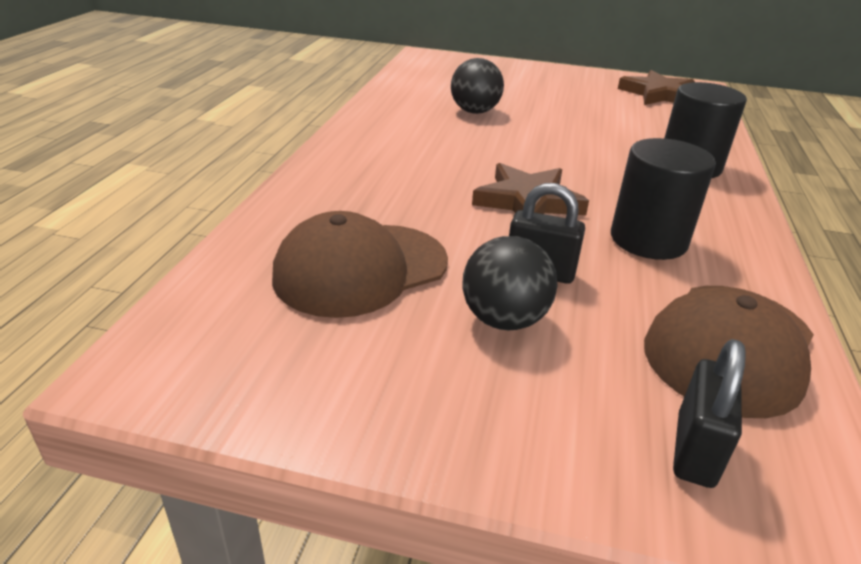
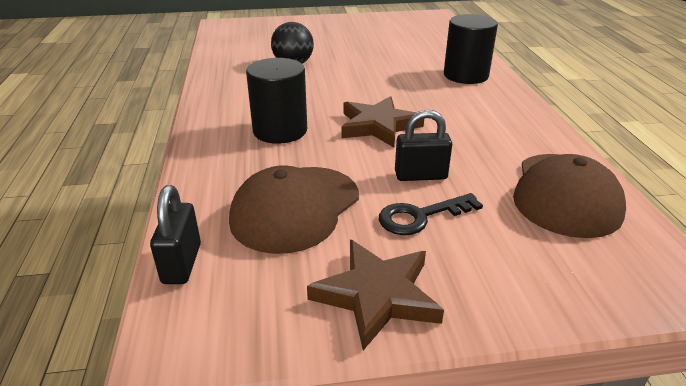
camera: 20 degrees left, 0 degrees up
black ball [462,236,558,331] -> black key [379,193,483,235]
black cylinder [611,138,716,260] -> black cylinder moved to [246,58,307,144]
brown star [618,70,695,105] -> brown star moved to [307,240,444,350]
black padlock [673,339,746,488] -> black padlock moved to [150,185,201,284]

